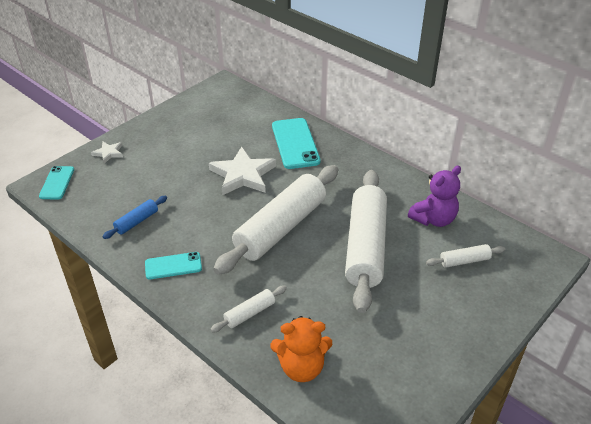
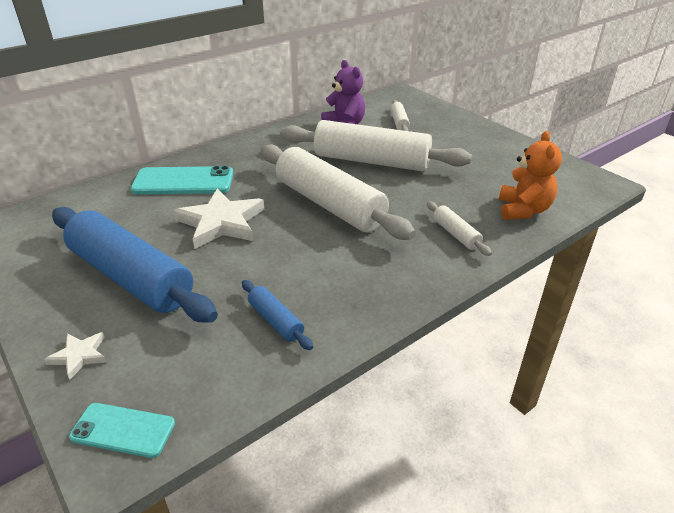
camera: 80 degrees left, 5 degrees down
turquoise phone [145,252,202,279] -> none
none -> blue rolling pin [52,207,218,323]

